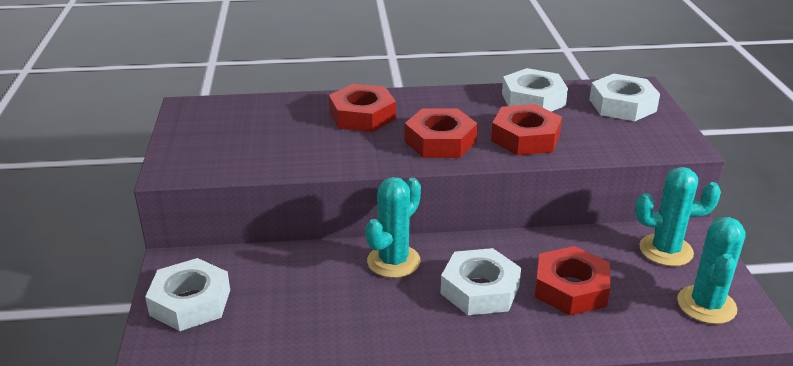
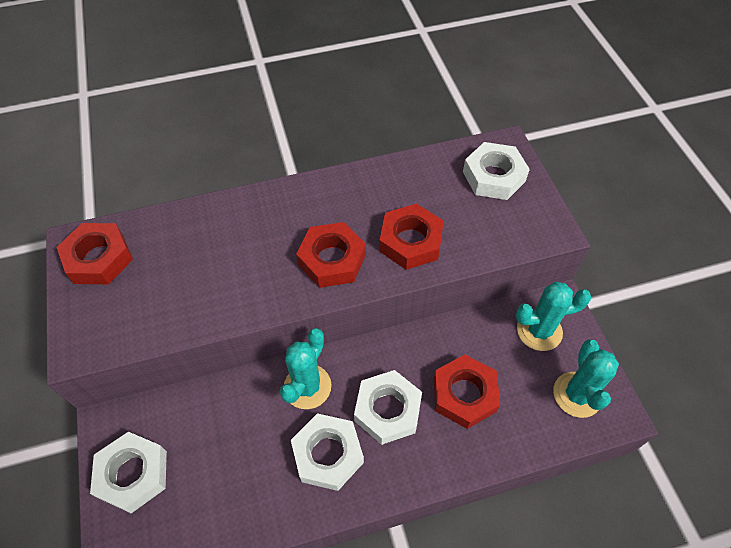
camera: 10 degrees left, 25 degrees up
red nut [329,84,396,132] -> red nut moved to [56,223,133,284]
white nut [502,68,568,111] -> white nut moved to [291,413,364,491]

